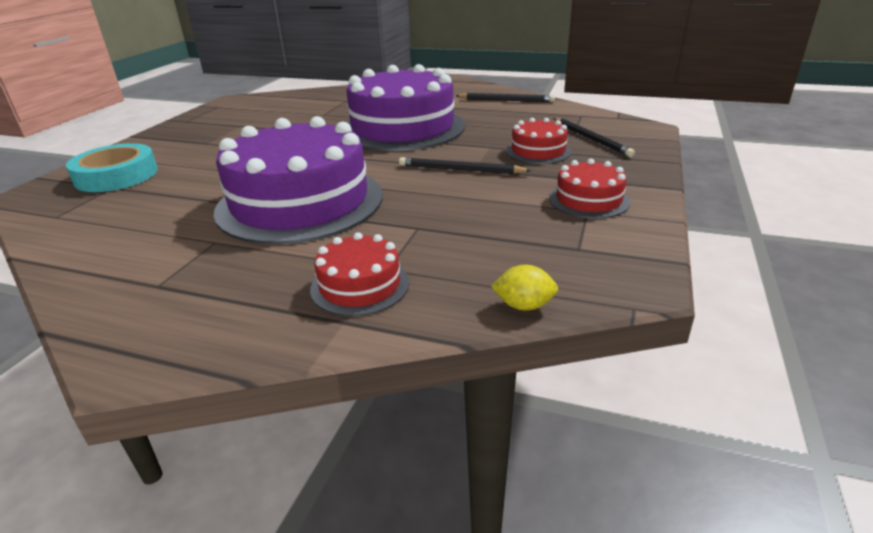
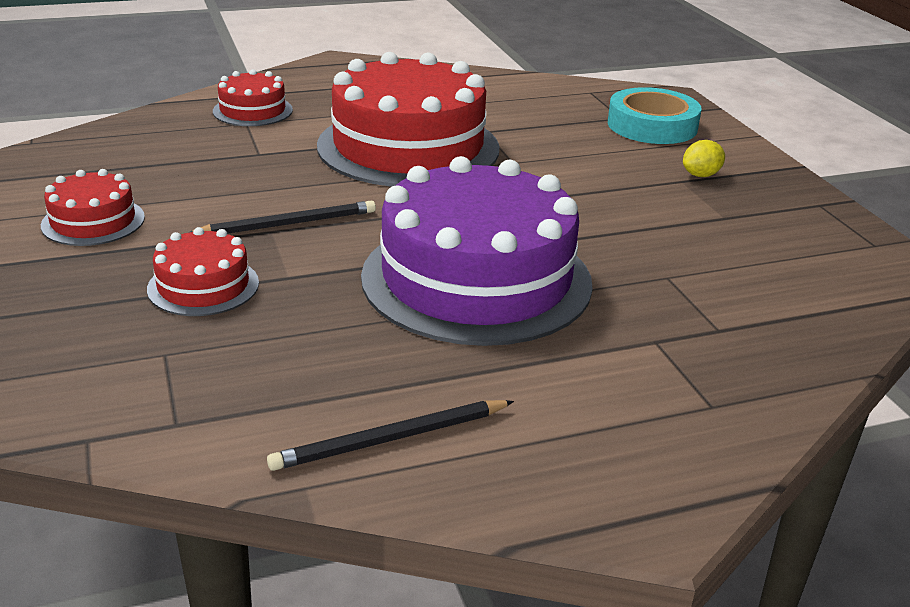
camera: 140 degrees right, 0 degrees up
purple cake [214,116,383,244] -> red cake [317,52,499,187]
yellow lemon [491,265,558,311] -> yellow lemon moved to [683,140,725,177]
black pencil [553,118,635,157] -> none

